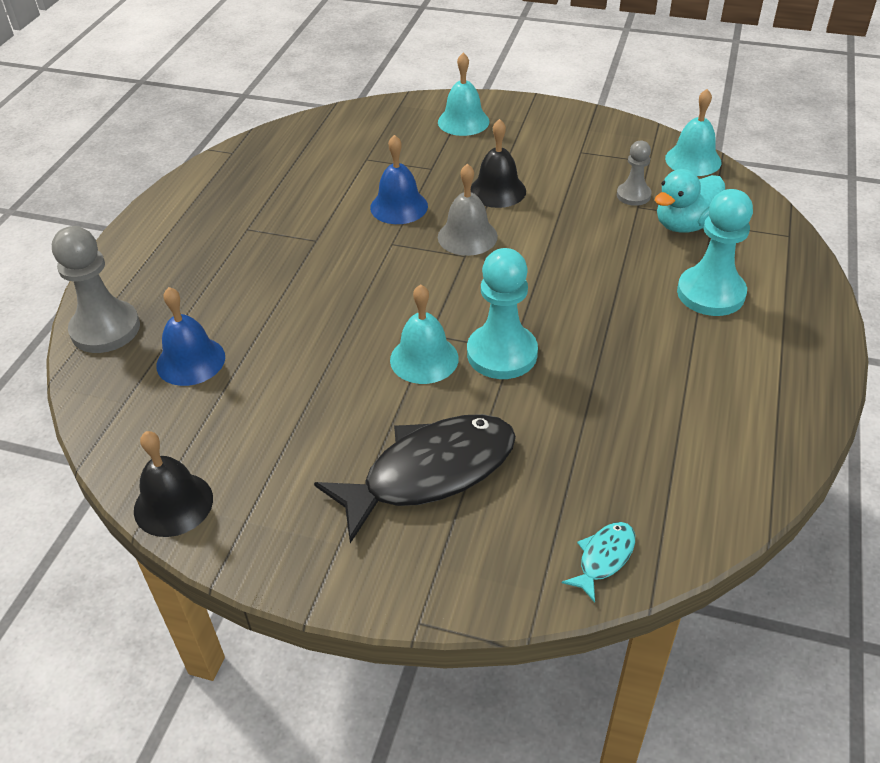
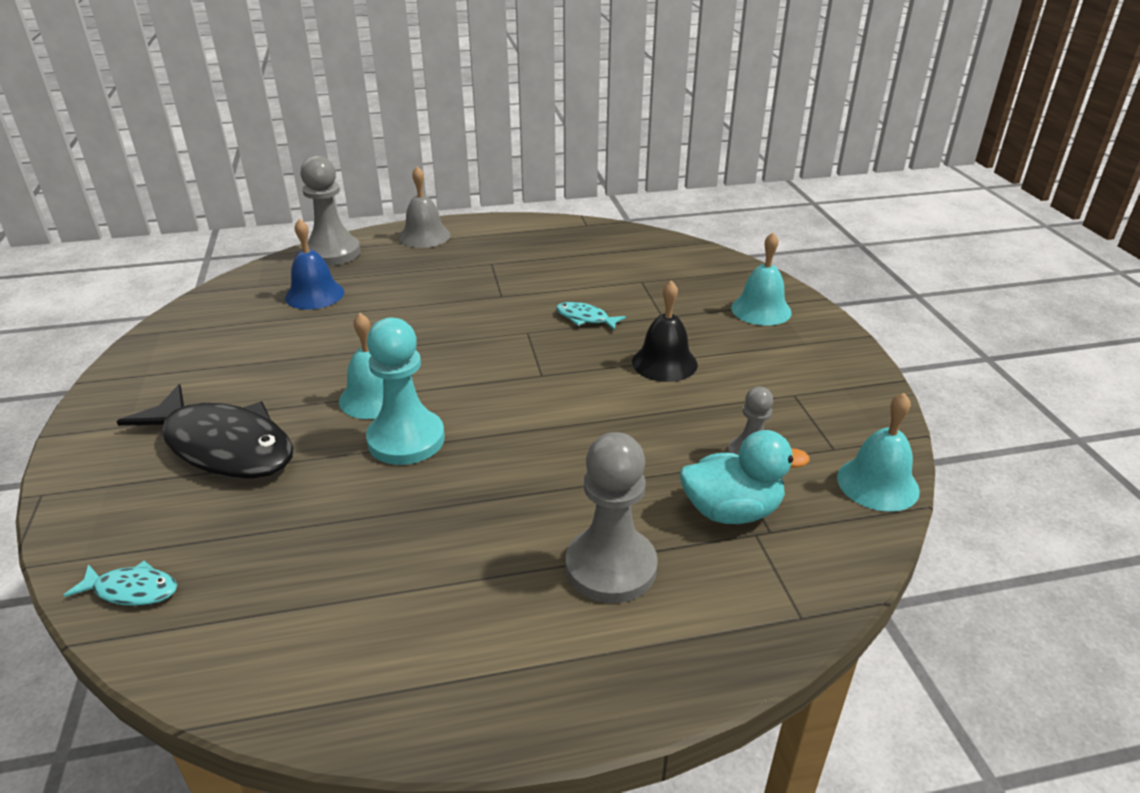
camera: 60 degrees right, 10 degrees down
black bell [134,431,213,537] -> none
blue bell [370,135,428,224] -> turquoise fish [556,302,626,331]
grey bell [438,164,498,256] -> grey bell moved to [399,166,451,248]
turquoise duck [655,169,725,233] -> turquoise duck turned 150 degrees clockwise [680,430,810,524]
turquoise pawn [677,189,753,316] -> grey pawn [566,432,658,603]

